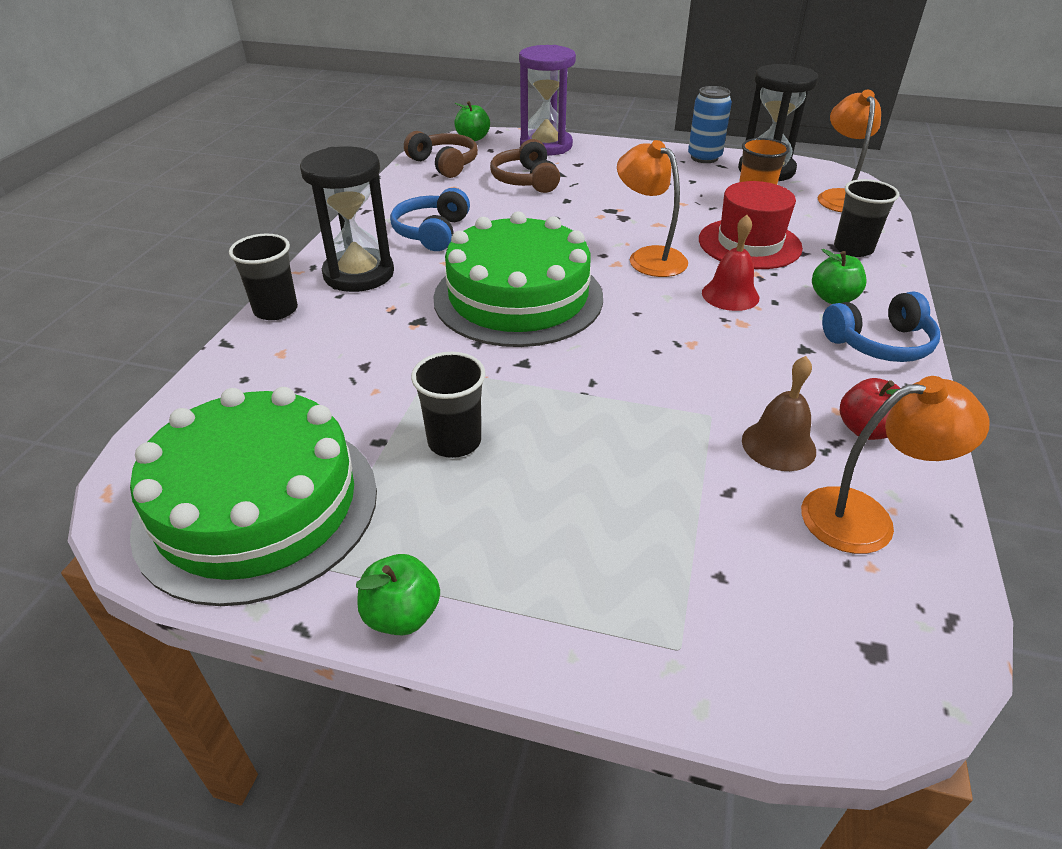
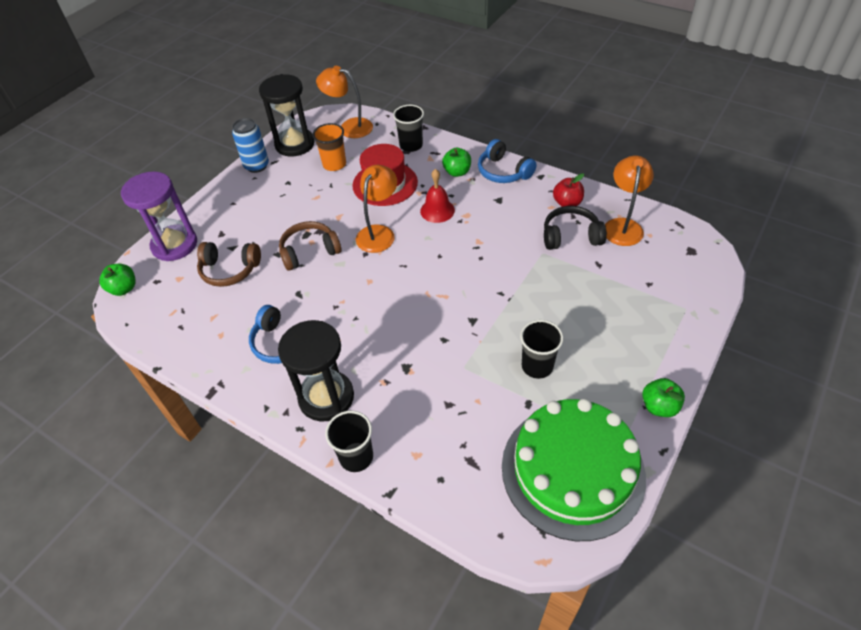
camera: 70 degrees left, 10 degrees up
brown headphones [404,131,478,178] -> brown headphones moved to [279,221,341,271]
green cake [433,211,603,347] -> none
orange lamp [617,140,688,277] -> orange lamp turned 135 degrees clockwise [356,165,397,253]
brown bell [742,356,816,471] -> black headphones [544,206,607,250]
blue headphones [822,291,940,362] -> blue headphones turned 135 degrees clockwise [478,139,537,183]

